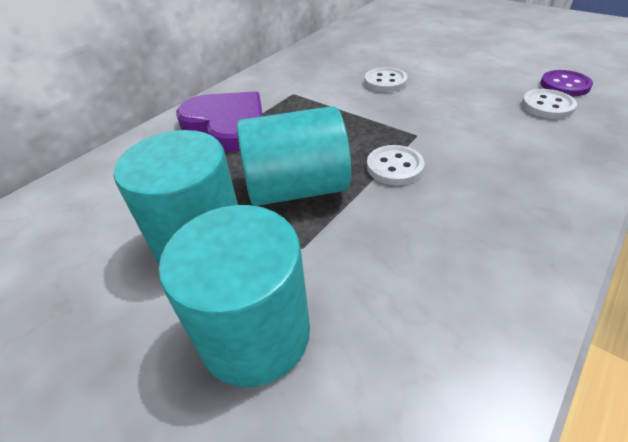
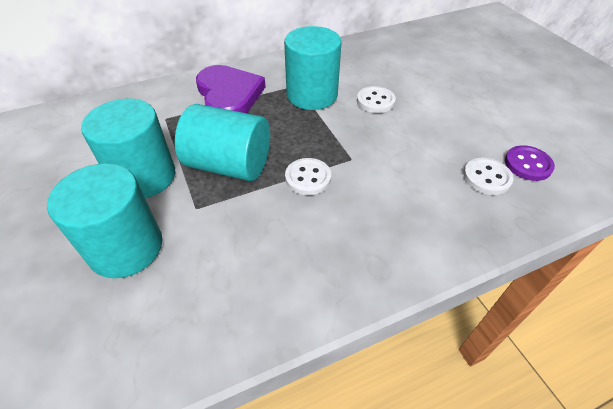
camera: 25 degrees right, 5 degrees up
none -> turquoise cylinder [284,26,341,110]

